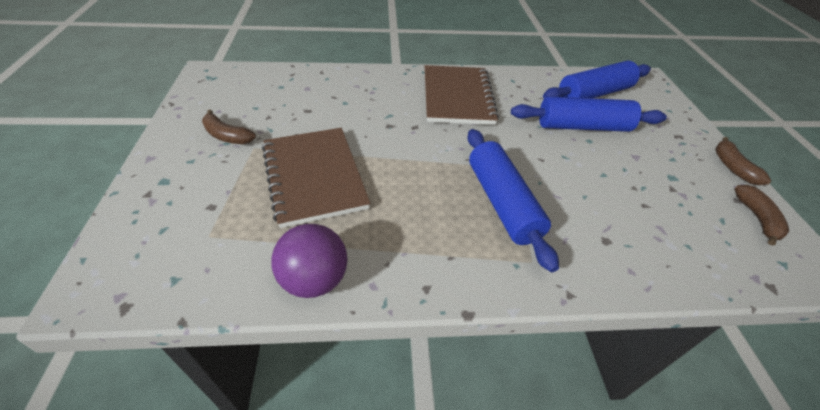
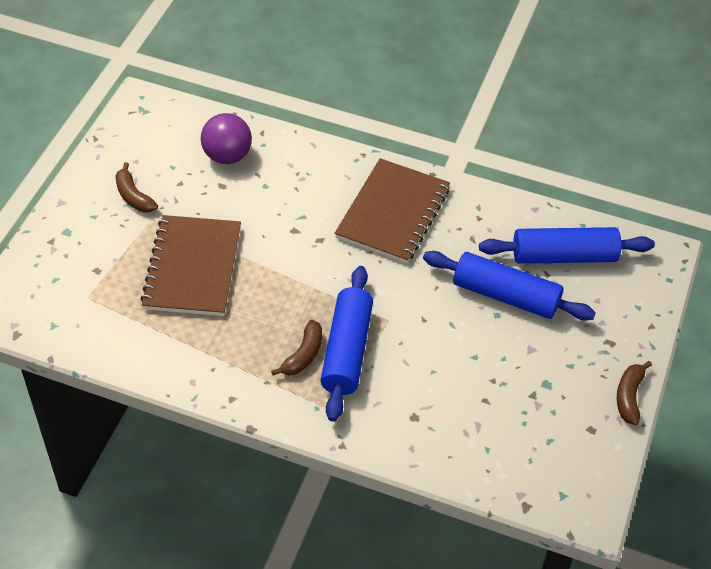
camera: 25 degrees right, 5 degrees up
purple ball [271,224,348,298] -> purple ball moved to [201,113,252,164]
brown banana [734,185,789,246] -> brown banana moved to [271,320,322,375]

